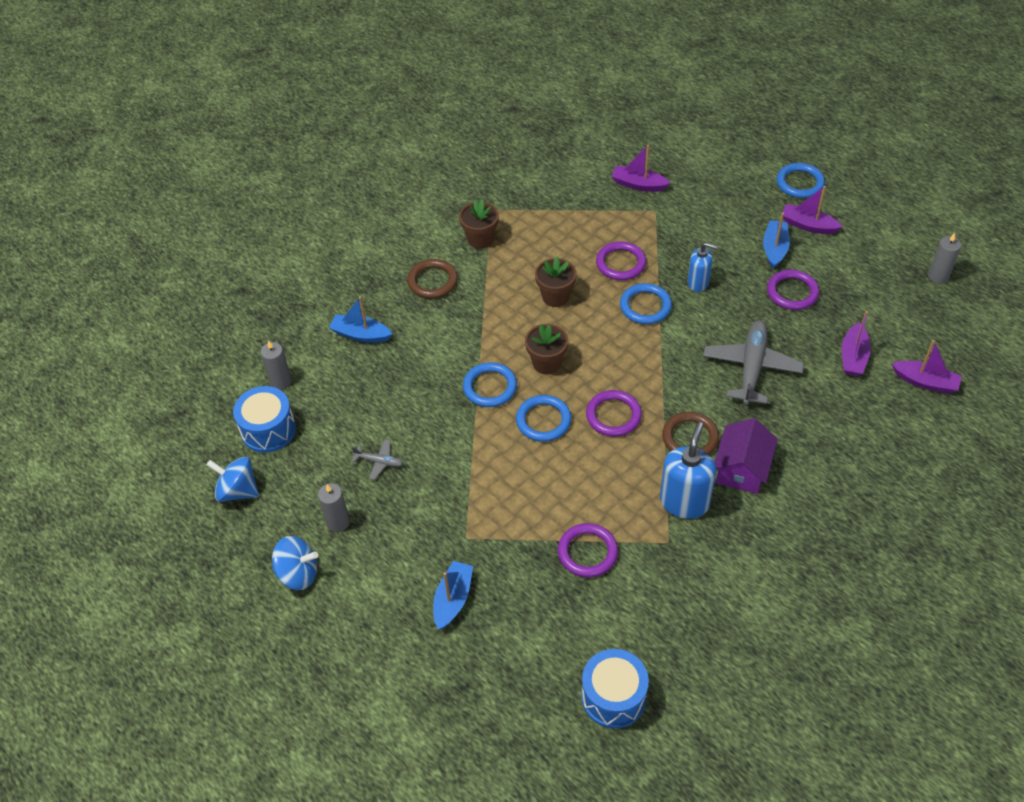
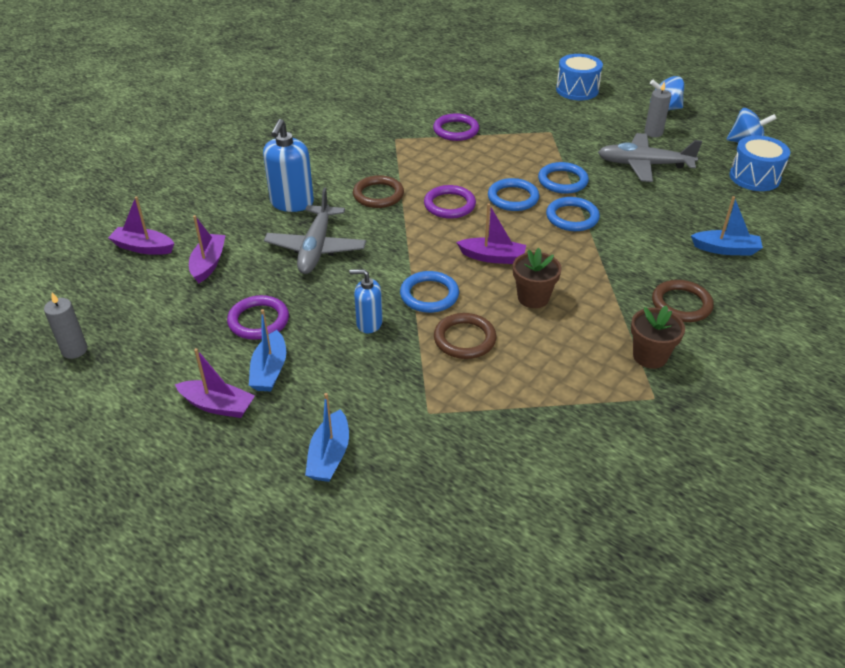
camera: 170 degrees right, 10 degrees down
grey candle [261,341,292,390] -> none
grey plane [351,439,403,480] -> grey plane [598,133,702,182], size x2.13
blue boat [433,561,473,629] -> blue boat moved to [305,393,349,482]
brown flower pot [525,324,568,374] -> none
blue drum [582,649,649,729] -> blue drum moved to [556,54,603,100]
purple ring [596,241,646,280] -> brown ring [434,313,497,359]
purple boat [611,145,670,192] -> purple boat moved to [456,204,526,264]
blue soap dispenser [660,422,716,519] -> blue soap dispenser moved to [263,119,314,212]
purple house [715,418,778,494] -> none
blue ring [776,163,825,198] -> blue ring moved to [538,162,589,194]

